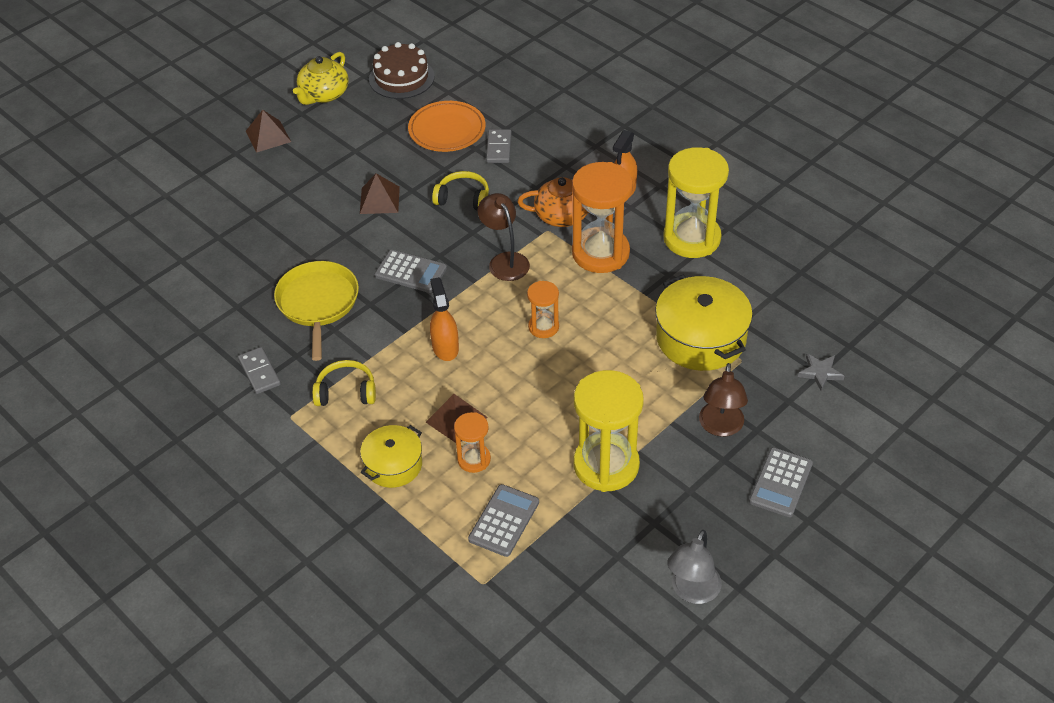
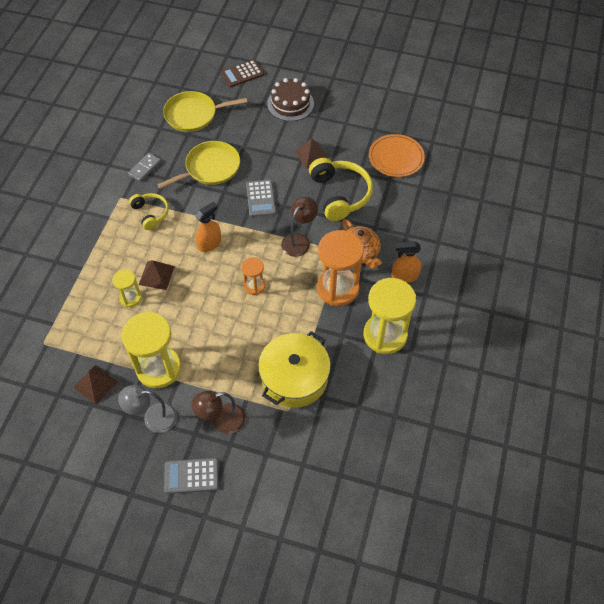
camera: 60 degrees right, 10 degrees up
brown pyramid [246,110,291,153] -> brown pyramid moved to [73,365,118,405]
yellow teapot [293,52,348,105] -> none
yellow pot [360,425,422,488] -> none
brown cake [369,42,435,99] -> brown cake moved to [267,78,314,121]
yellow headphones [432,171,489,210] -> yellow headphones [309,158,373,221], size x1.70
orange hourglass [454,412,491,473] -> yellow hourglass [113,269,142,307]
grey calculator [468,484,539,557] -> none
grey domino [486,129,511,163] -> none
grey lamp [667,530,722,604] -> grey lamp moved to [118,385,177,433]
grey star [798,354,844,390] -> none
none -> yellow pan [163,91,247,132]
none -> brown calculator [220,60,264,87]

